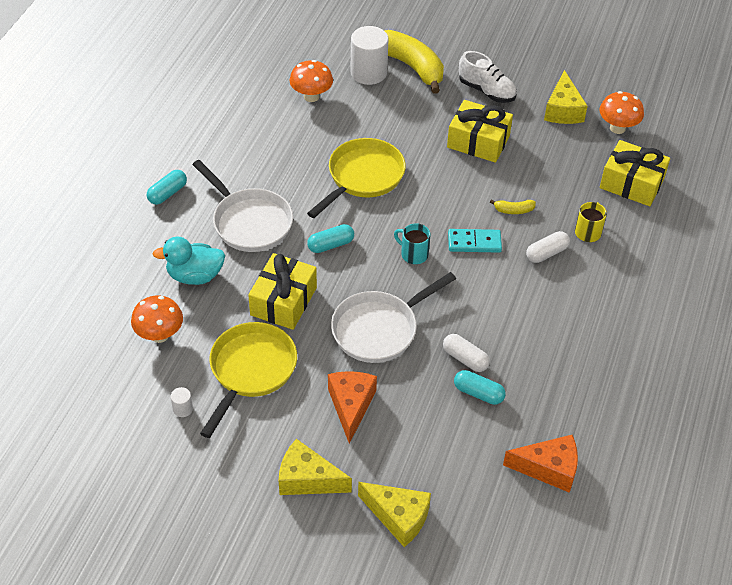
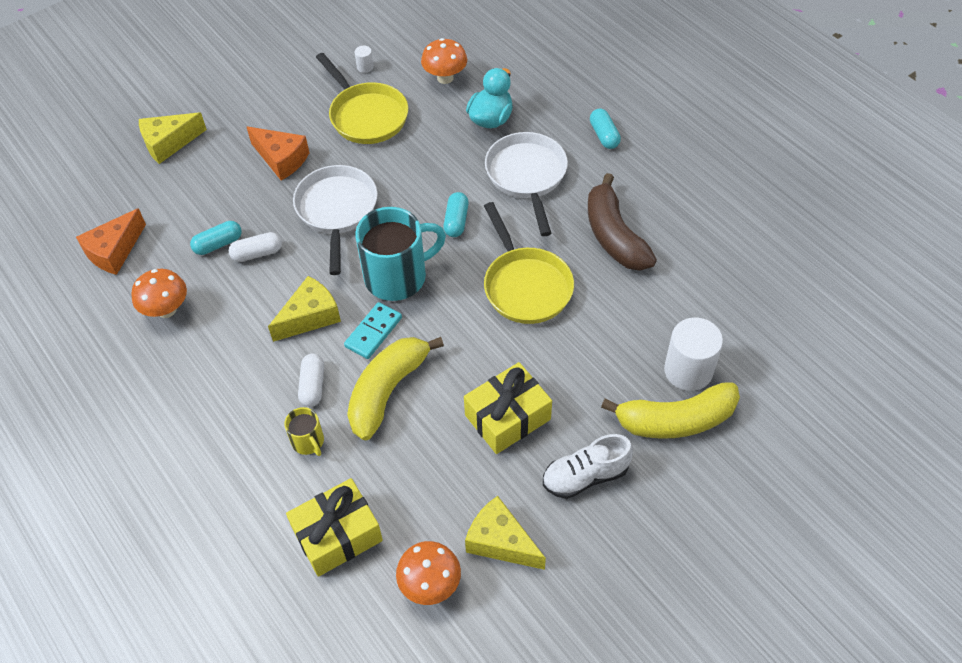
camera: 125 degrees right, 5 degrees up
white pan [192,160,293,252] -> white pan turned 90 degrees clockwise [485,132,568,236]
yellow gift [248,253,317,330] -> none
yellow cheese [279,439,352,495] -> yellow cheese moved to [268,276,341,342]
orange mushroom [290,60,333,102] -> orange mushroom moved to [131,269,187,318]
turquoise mug [394,223,430,264] -> turquoise mug [355,207,446,301], size x2.08
yellow banana [490,199,536,214] -> yellow banana [347,337,444,440], size x2.42
none -> brown banana [588,173,657,271]

